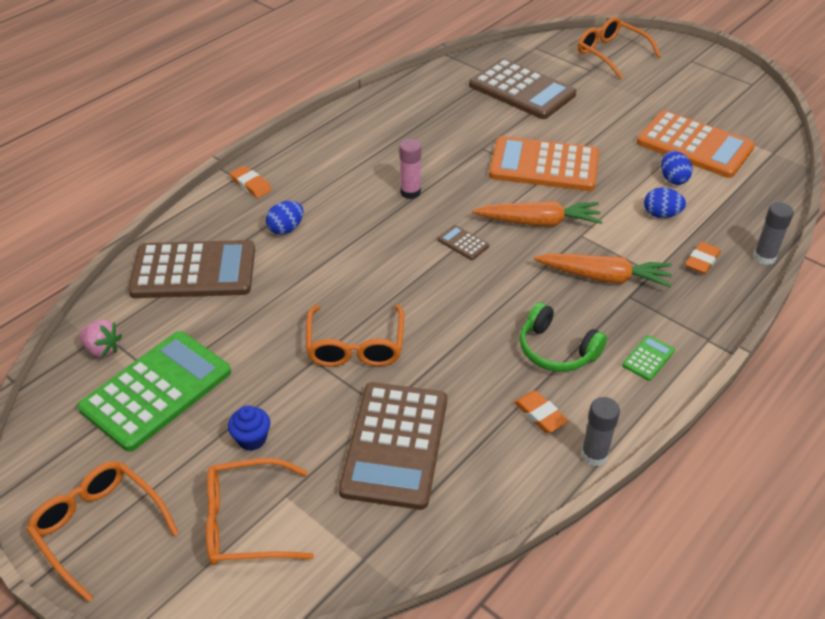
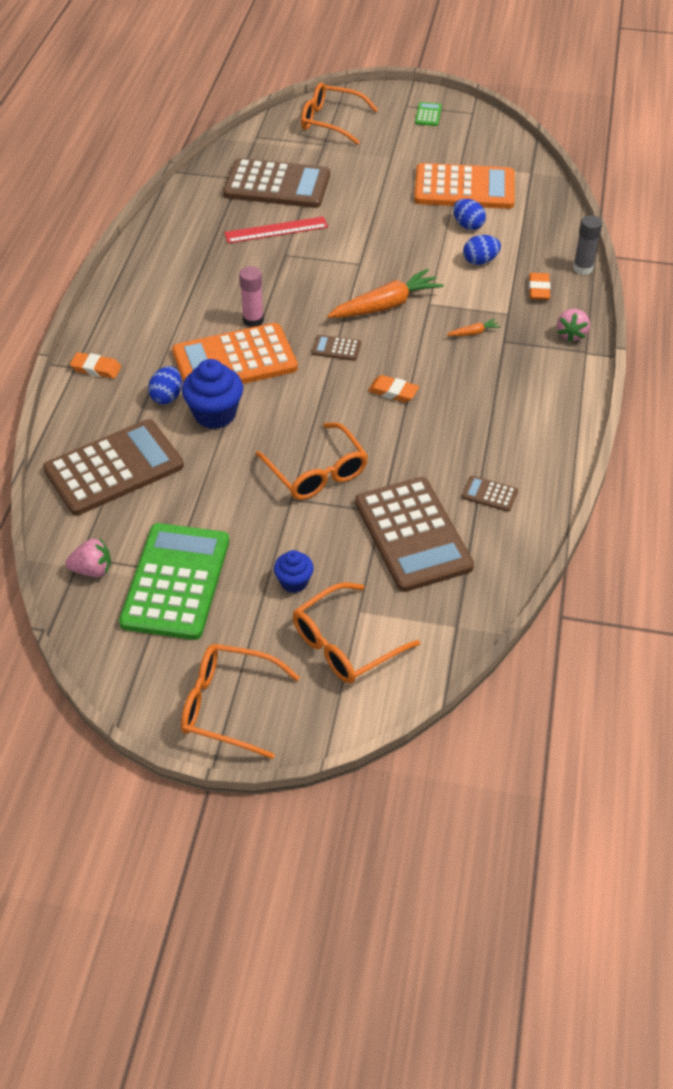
camera: 30 degrees left, 5 degrees up
orange calculator [489,136,599,191] -> orange calculator moved to [172,323,298,384]
orange eraser [514,391,569,433] -> orange eraser moved to [368,375,419,403]
green headphones [520,302,607,372] -> none
orange carrot [534,253,672,288] -> orange carrot [447,319,501,336], size x0.44
grey glue stick [581,397,620,466] -> none
green calculator [622,335,675,381] -> green calculator moved to [415,102,442,126]
none -> blue cupcake [182,359,243,429]
none -> red ruler [224,216,328,243]
none -> brown calculator [462,475,518,512]
none -> pink strawberry [557,309,590,342]

